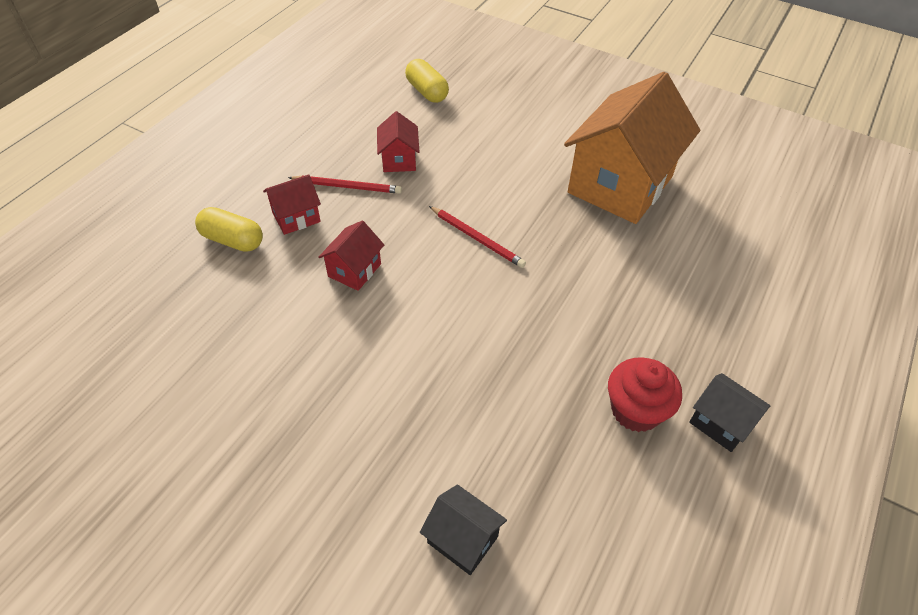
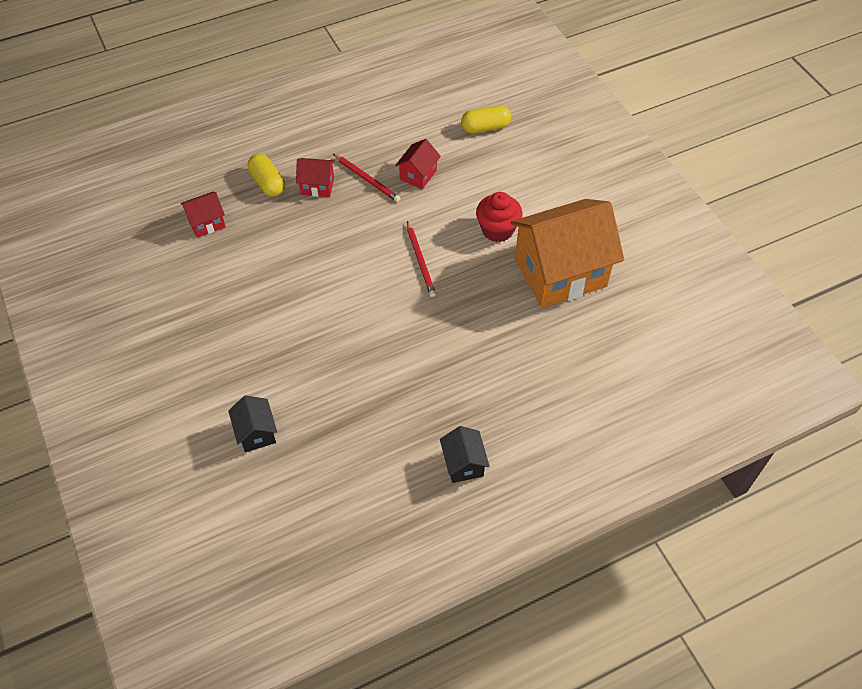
camera: 35 degrees right, 5 degrees up
red house [318,221,384,291] -> red house moved to [180,192,226,238]
yellow capsule [405,59,449,103] -> yellow capsule turned 75 degrees clockwise [461,105,511,133]
red cupcake [608,357,682,432] -> red cupcake moved to [476,192,523,242]

